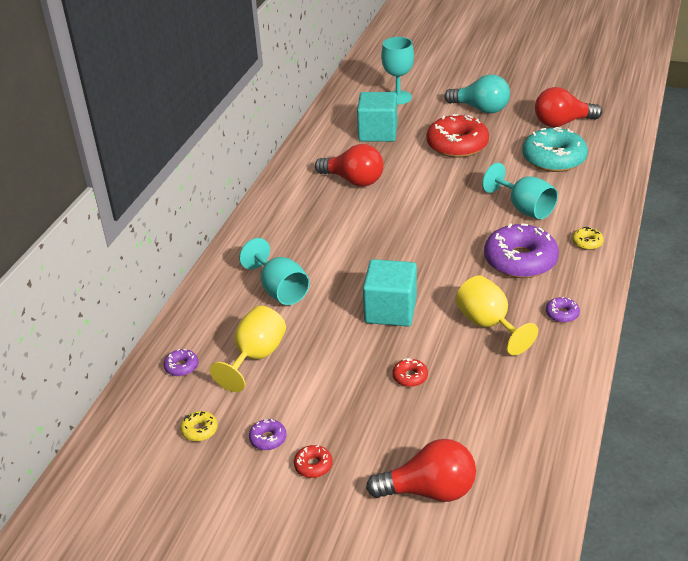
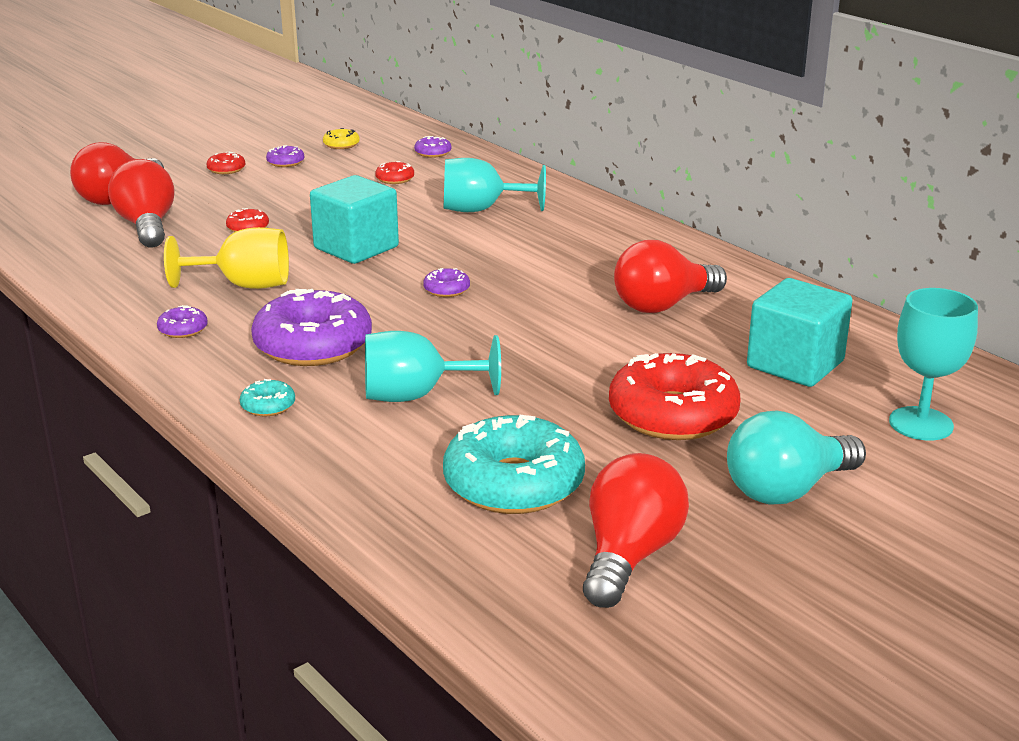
camera: 120 degrees right, 10 degrees down
yellow goblet [210,306,286,392] -> red donut [375,161,414,184]
yellow donut [572,227,604,250] -> turquoise donut [240,379,295,416]
none -> red light bulb [108,159,175,248]
none -> purple donut [423,268,470,297]

